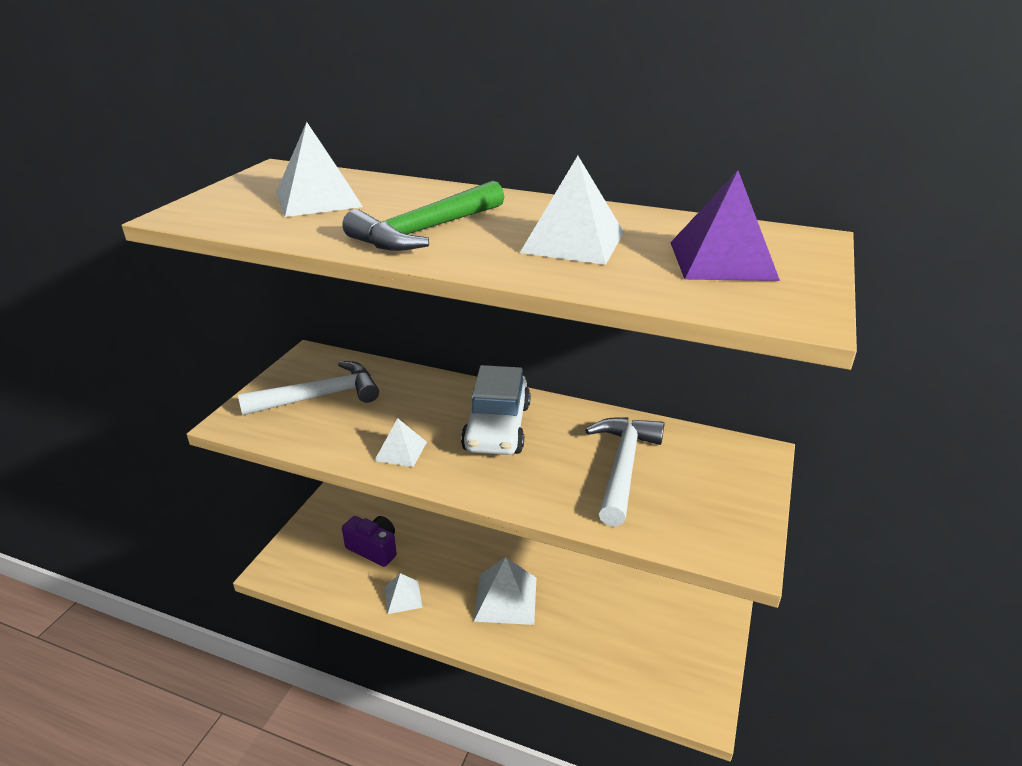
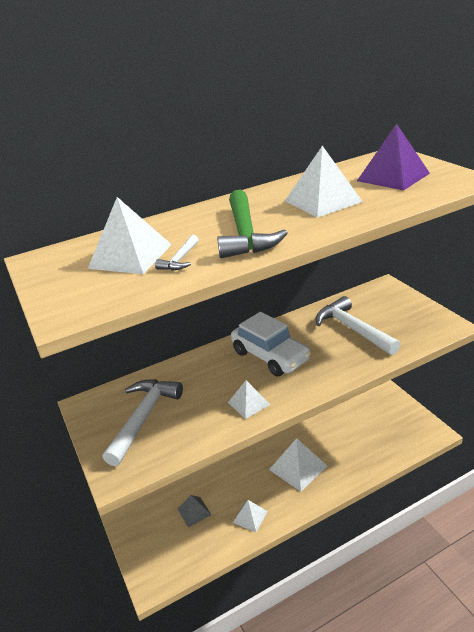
camera: 45 degrees left, 0 degrees up
purple camera [342,516,397,567] -> grey pyramid [178,495,211,527]
none -> white hammer [155,235,199,271]

